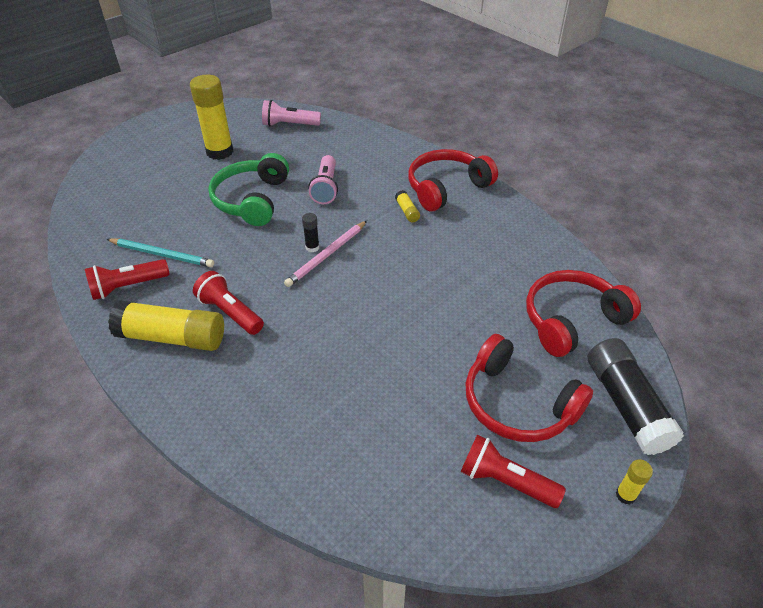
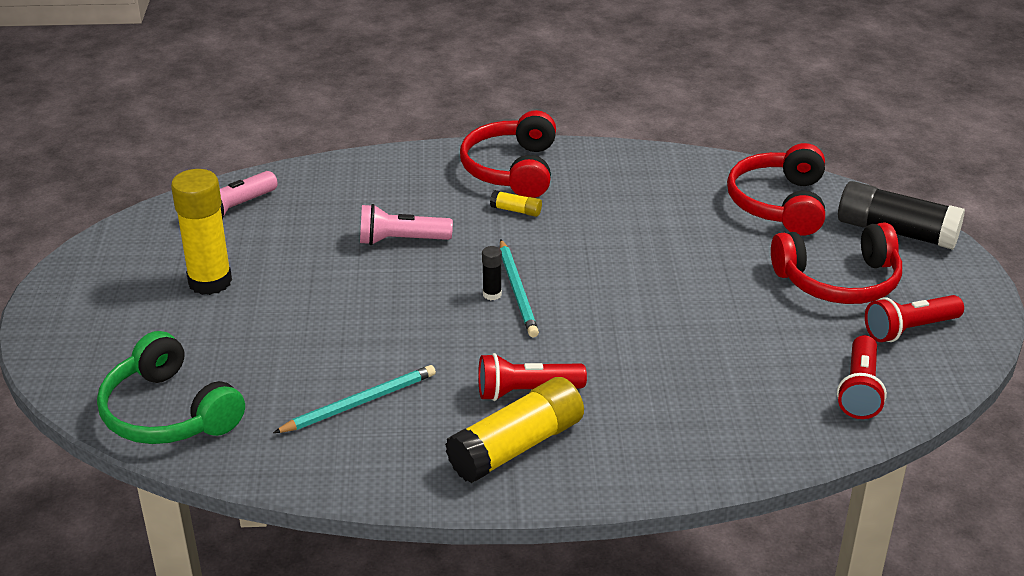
camera: 50 degrees left, 10 degrees down
red flashlight [85,259,170,300] -> red flashlight moved to [837,335,887,419]
green headphones [208,153,289,226] -> green headphones moved to [97,331,245,444]
pink pencil [284,221,367,287] -> turquoise pencil [500,239,539,337]
pink flashlight [308,155,338,204] -> pink flashlight turned 135 degrees clockwise [360,204,453,245]
yellow glue stick [616,459,653,505] -> none

